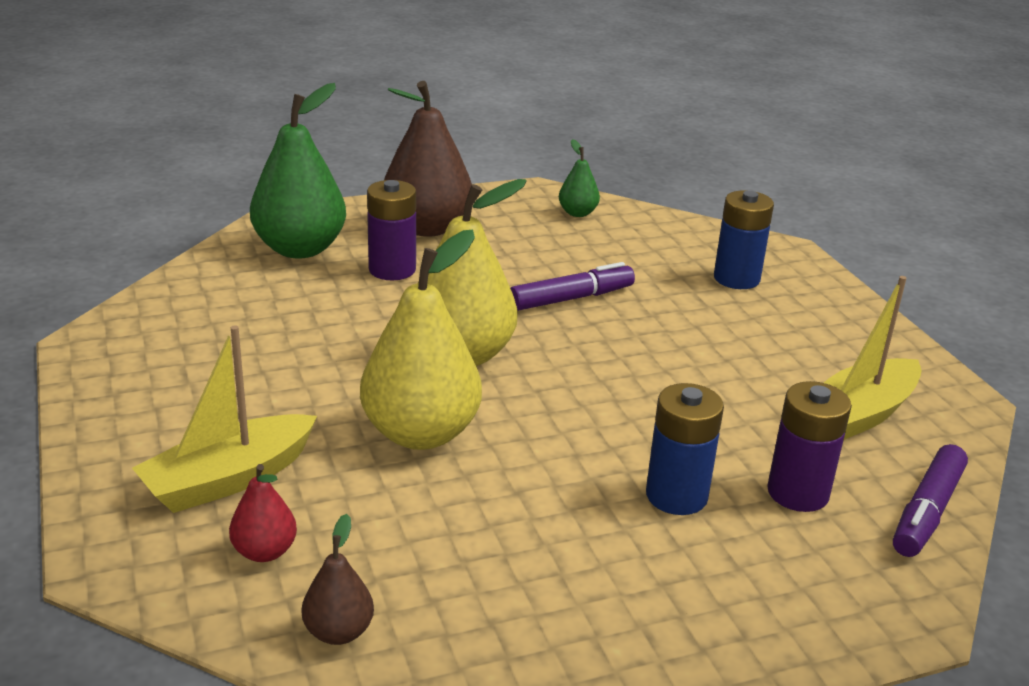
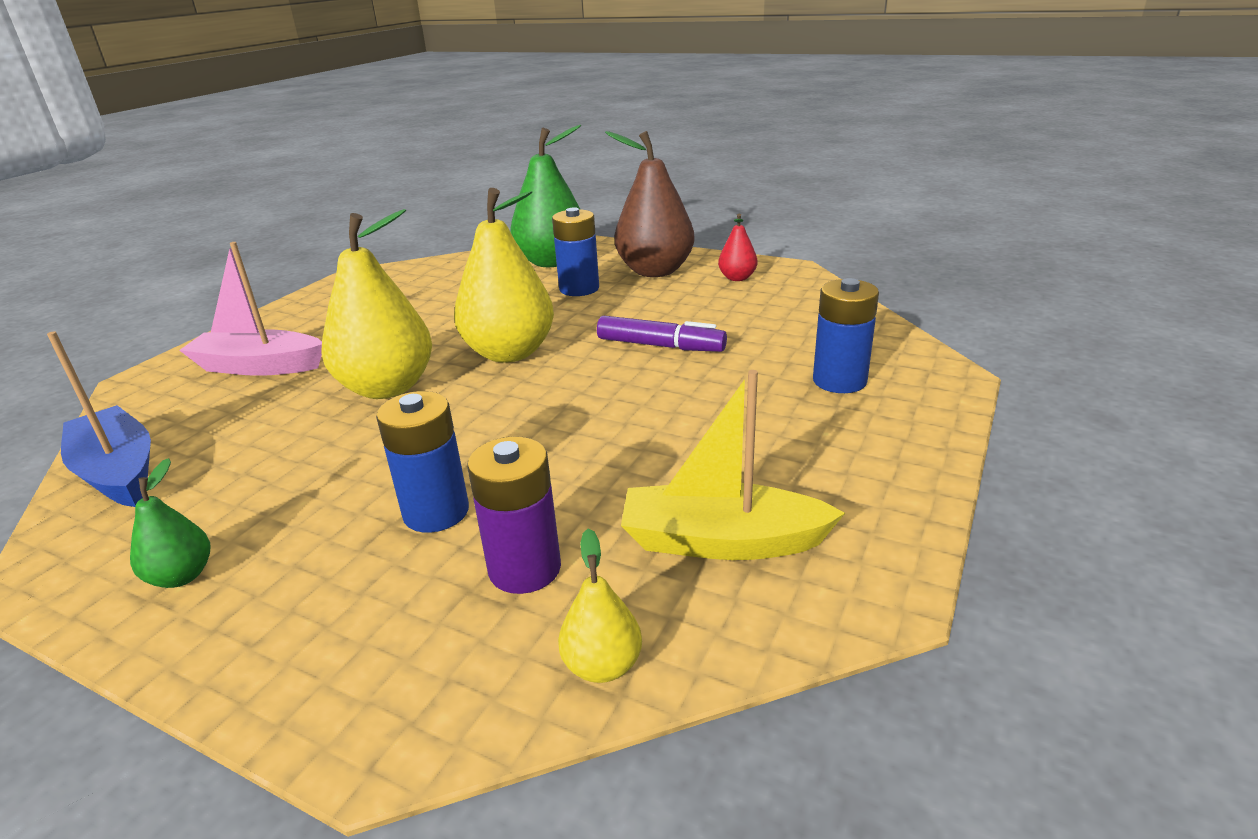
camera: 50 degrees right, 0 degrees up
yellow boat [132,325,317,513] -> pink boat [179,242,322,376]
red pear [229,464,297,562] -> red pear moved to [718,214,757,281]
brown pear [302,514,374,645] -> blue boat [47,331,151,507]
purple battery [367,180,416,281] -> blue battery [552,207,599,296]
green pear [559,139,600,217] -> green pear moved to [130,458,210,588]
purple marker [893,444,968,557] -> yellow pear [558,529,642,683]

